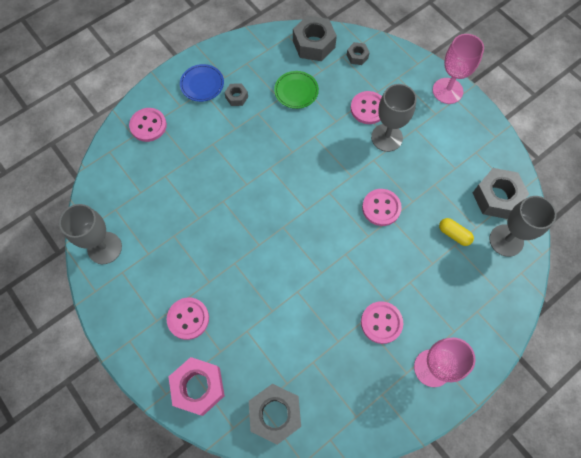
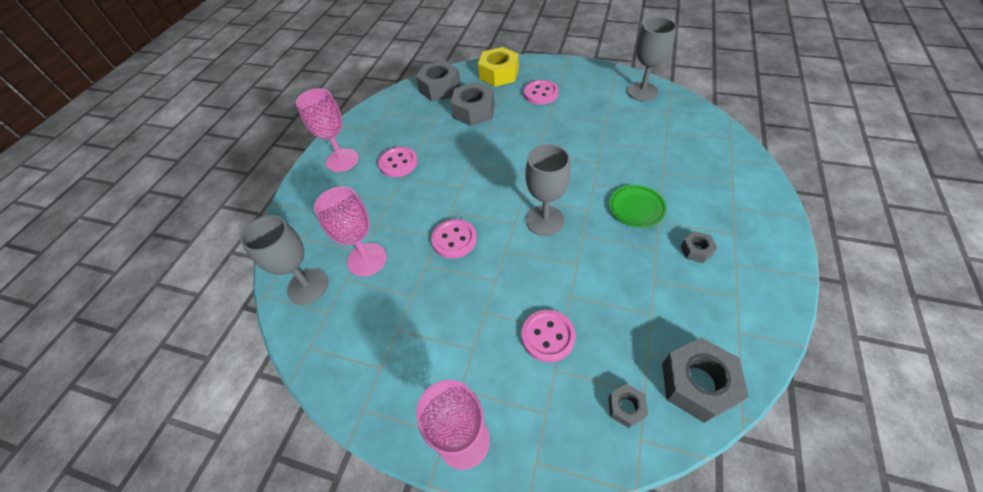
camera: 150 degrees right, 15 degrees down
pink button [129,108,167,142] -> none
pink nut [169,357,225,416] -> yellow nut [478,47,519,87]
blue plate [180,64,224,102] -> none
green plate [274,71,319,109] -> green plate moved to [609,185,667,228]
grey goblet [371,84,417,152] -> grey goblet moved to [525,144,571,236]
yellow capsule [439,218,474,246] -> pink goblet [314,187,387,277]
grey nut [473,168,529,219] -> grey nut moved to [451,82,495,126]

